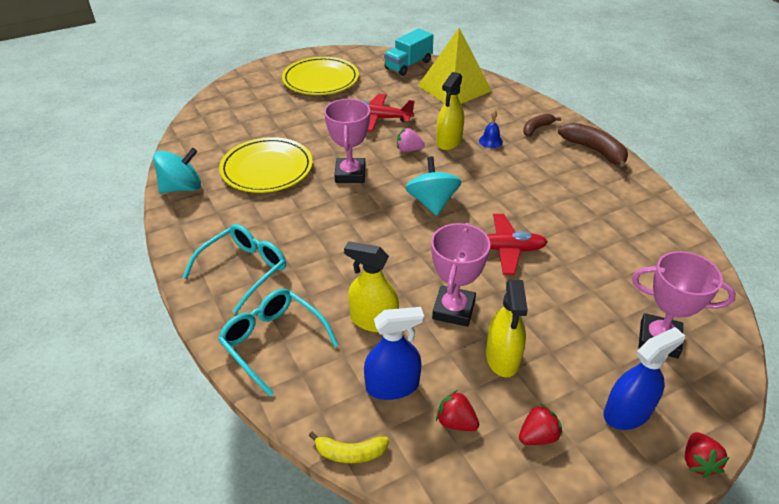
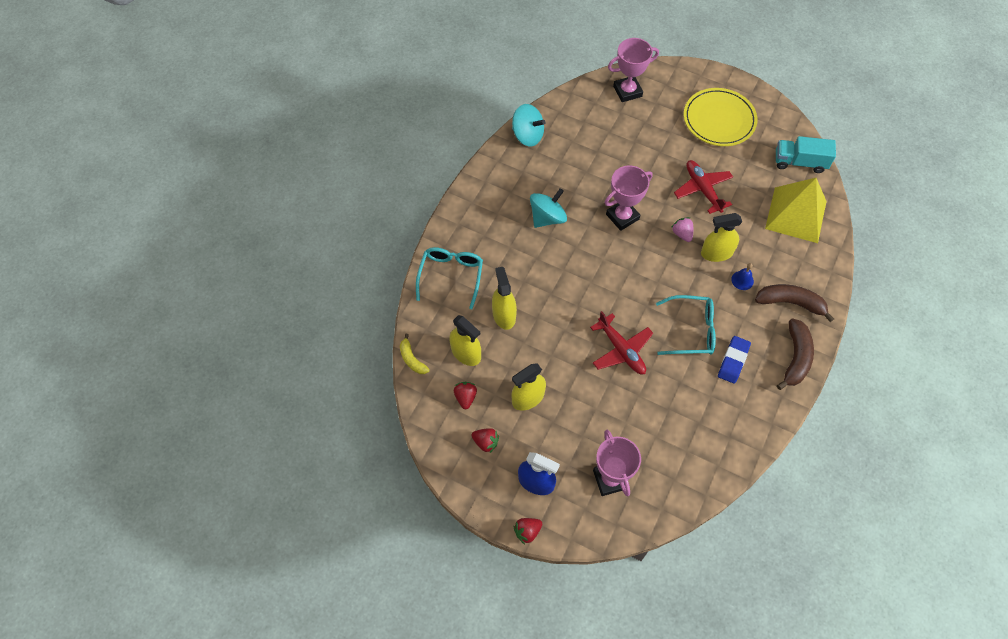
camera: 55 degrees right, 20 degrees up
turquoise glasses [183,224,286,314] -> turquoise glasses moved to [656,295,716,355]
yellow plate [219,137,313,193] -> none
blue spray bottle [364,307,424,400] -> yellow spray bottle [449,315,481,366]
turquoise spinning top [406,156,461,216] -> turquoise spinning top moved to [530,188,567,228]
pink trophy [431,223,491,327] -> pink trophy moved to [608,38,659,102]
brown banana [523,114,561,136] -> brown banana [755,284,834,322], size x1.66
none -> blue eraser [718,336,751,384]

